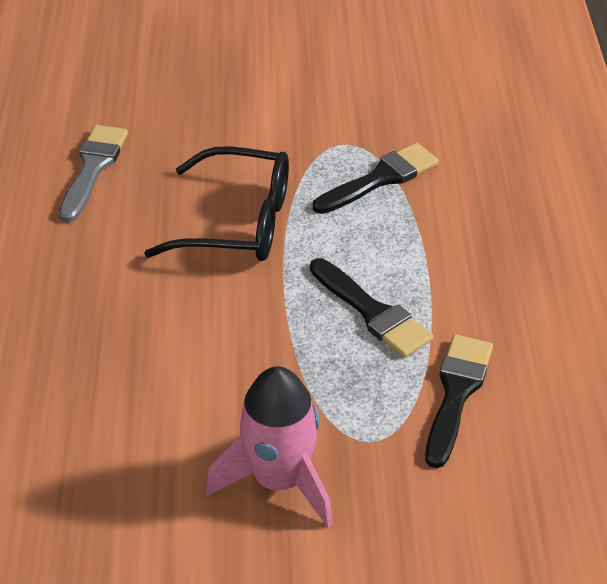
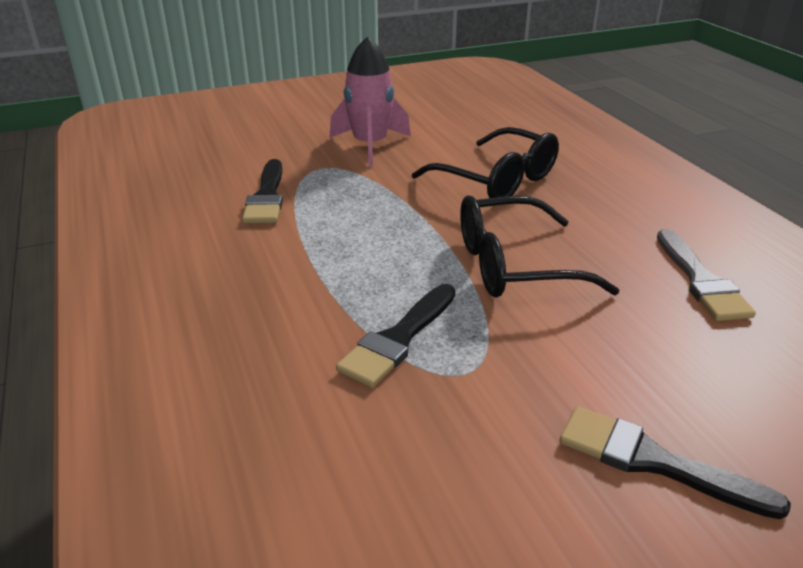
camera: 160 degrees right, 10 degrees down
black brush [310,258,433,358] -> black brush moved to [560,406,791,519]
none -> black glasses [412,127,559,198]

